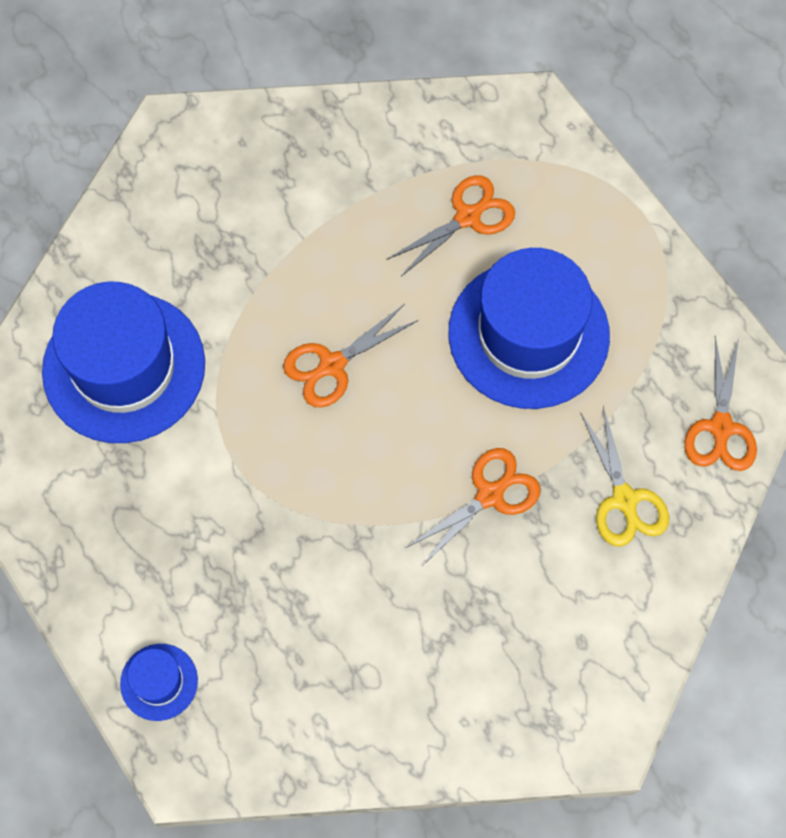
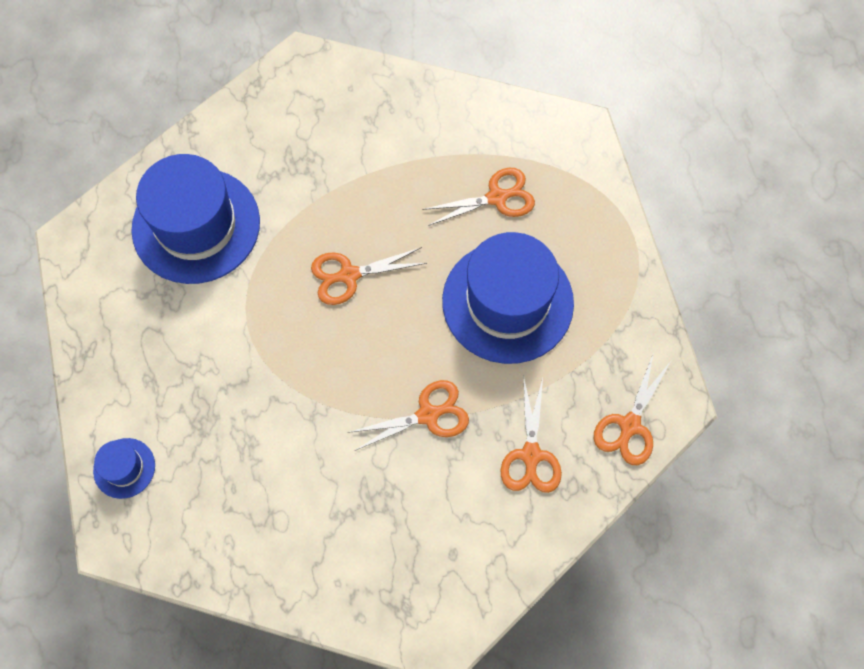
camera: 20 degrees right, 0 degrees up
yellow scissors [580,406,669,547] -> orange scissors [500,375,562,493]

